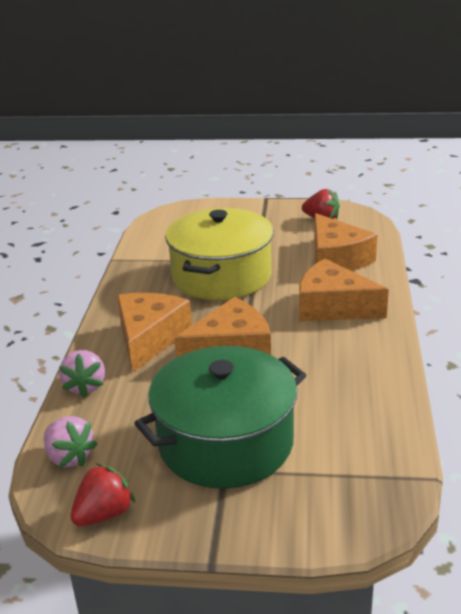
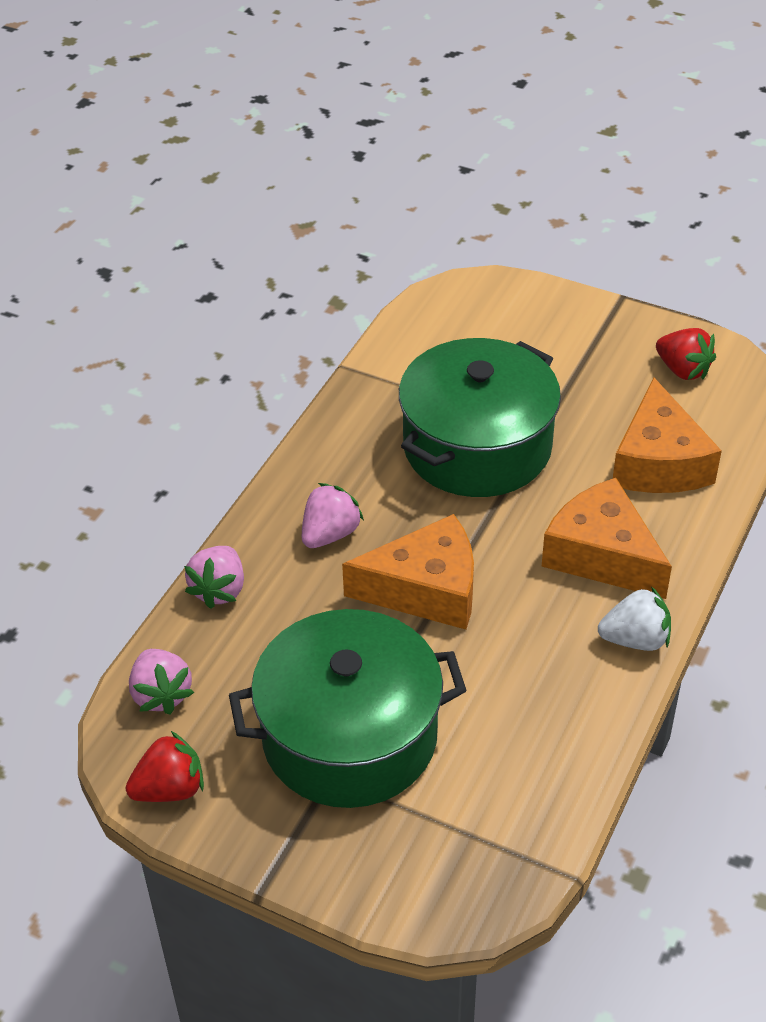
camera: 20 degrees right, 15 degrees up
orange cheese [117,293,192,373] -> pink strawberry [302,483,364,548]
yellow pot [165,208,274,300] -> green pot [399,338,561,497]
none -> white strawberry [598,586,671,651]

